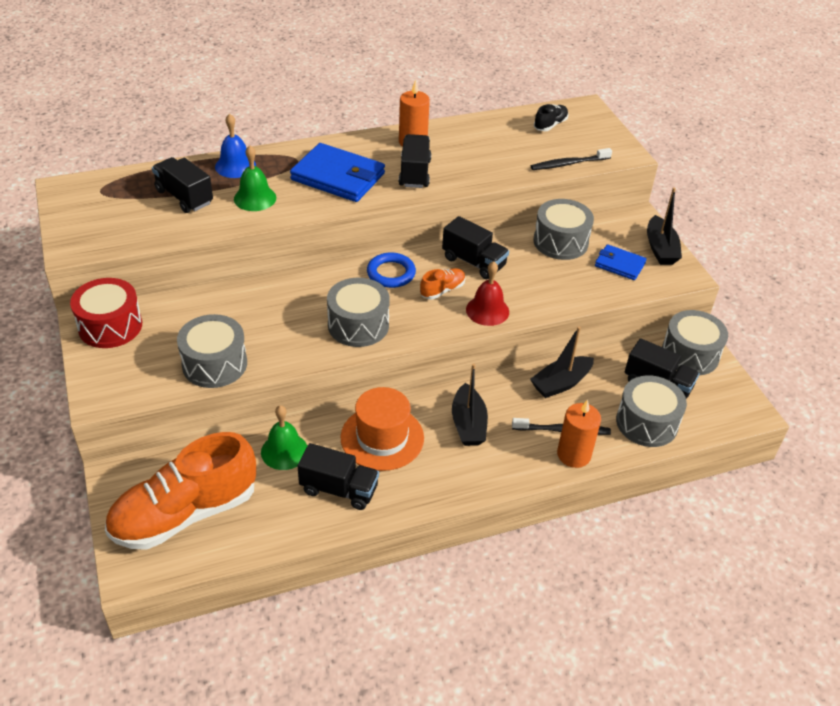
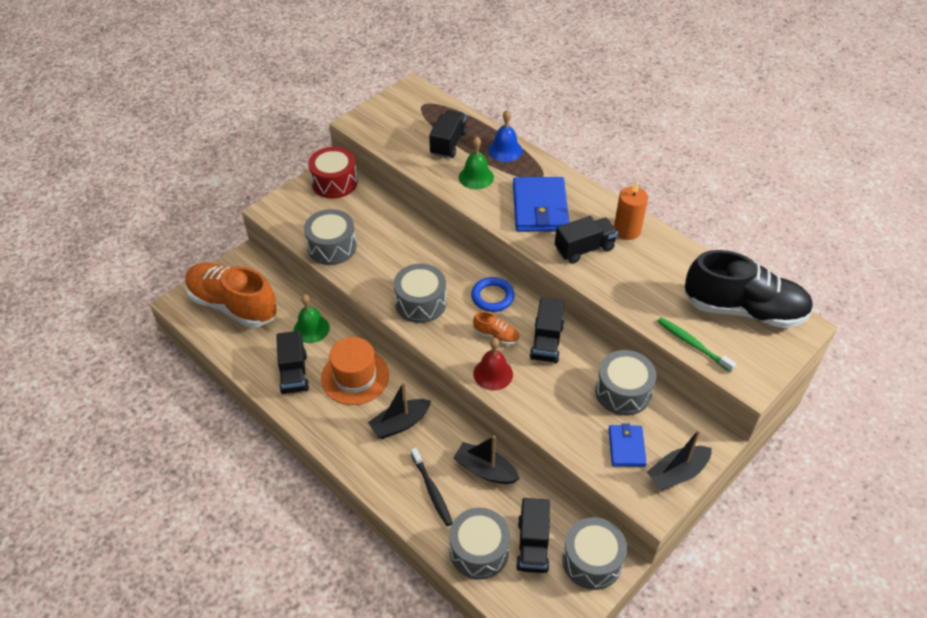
camera: 65 degrees right, 5 degrees up
black toothbrush [531,148,612,170] -> green toothbrush [657,317,736,372]
black shoe [534,104,569,131] -> black shoe [685,250,813,328], size x2.43
orange candle [557,400,601,468] -> none

